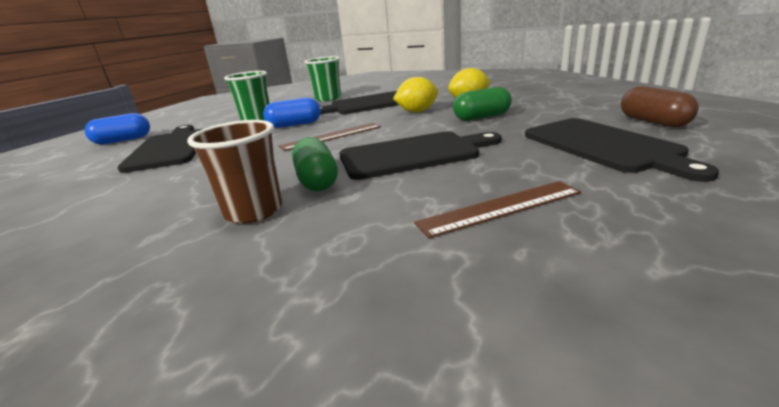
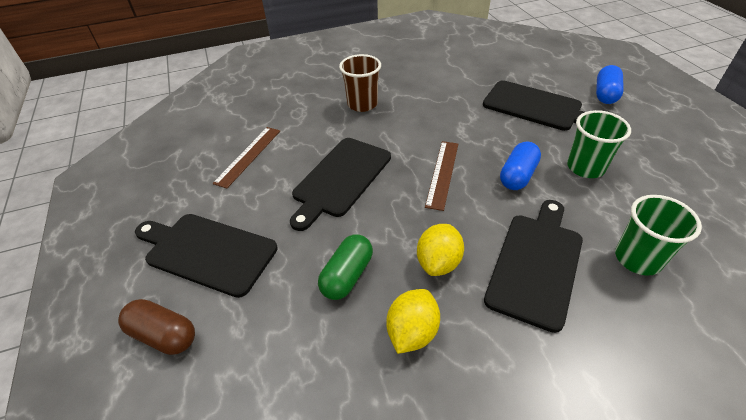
camera: 135 degrees right, 20 degrees up
green capsule [292,137,338,191] -> none

